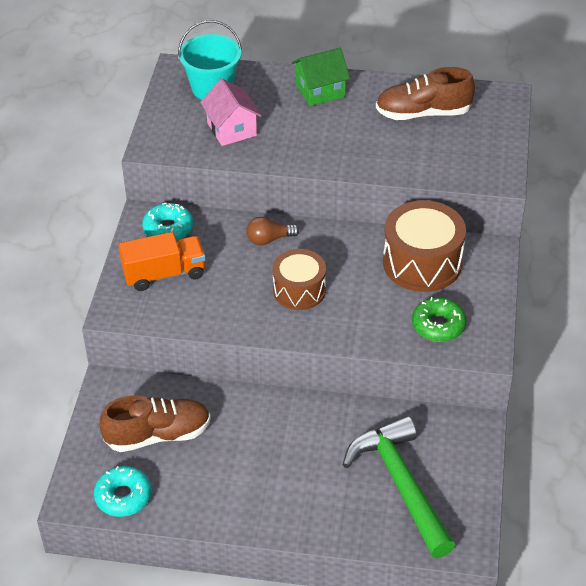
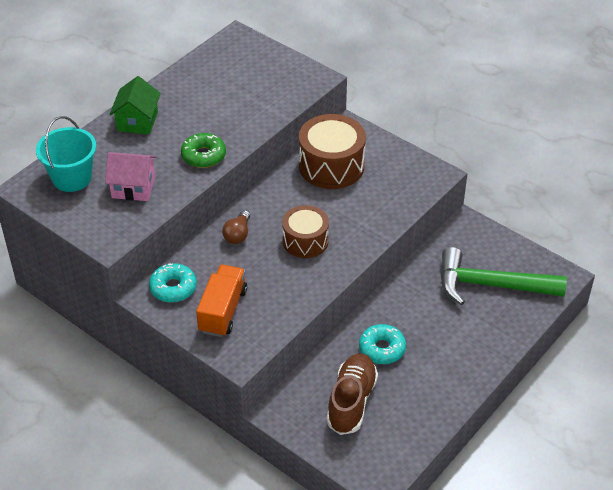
camera: 60 degrees left, 0 degrees up
turquoise donut [94,466,151,517] -> turquoise donut moved to [359,324,406,364]
brown shoe [376,67,475,120] -> none
green donut [412,297,467,342] -> green donut moved to [181,133,226,168]

